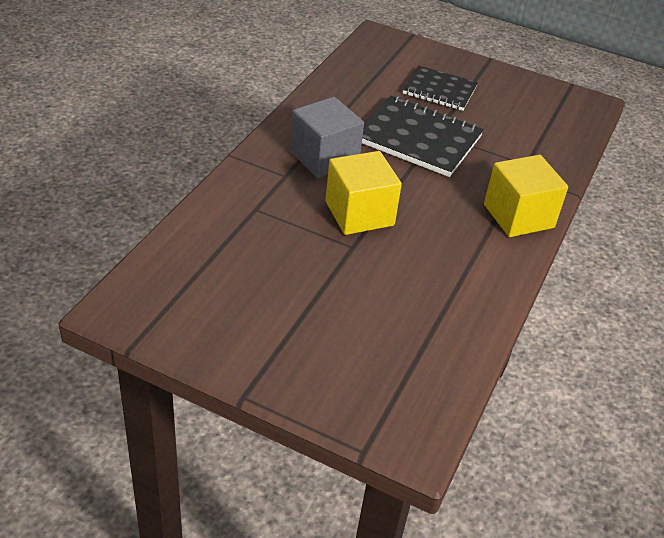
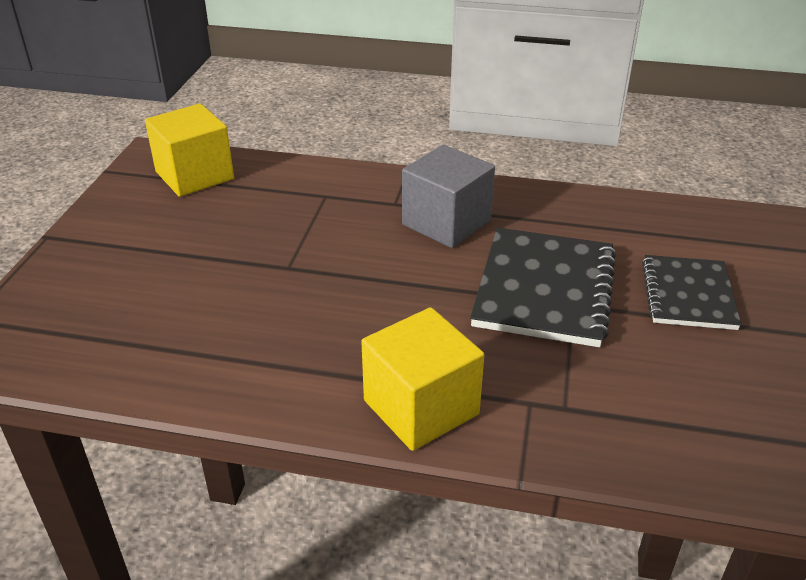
camera: 80 degrees right, 5 degrees down
yellow cube [325,151,402,235] -> yellow cube moved to [145,104,234,197]

